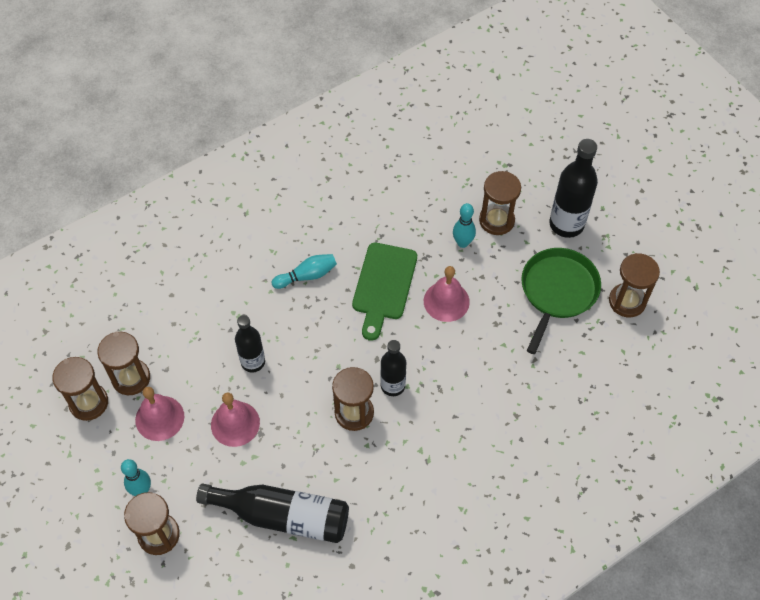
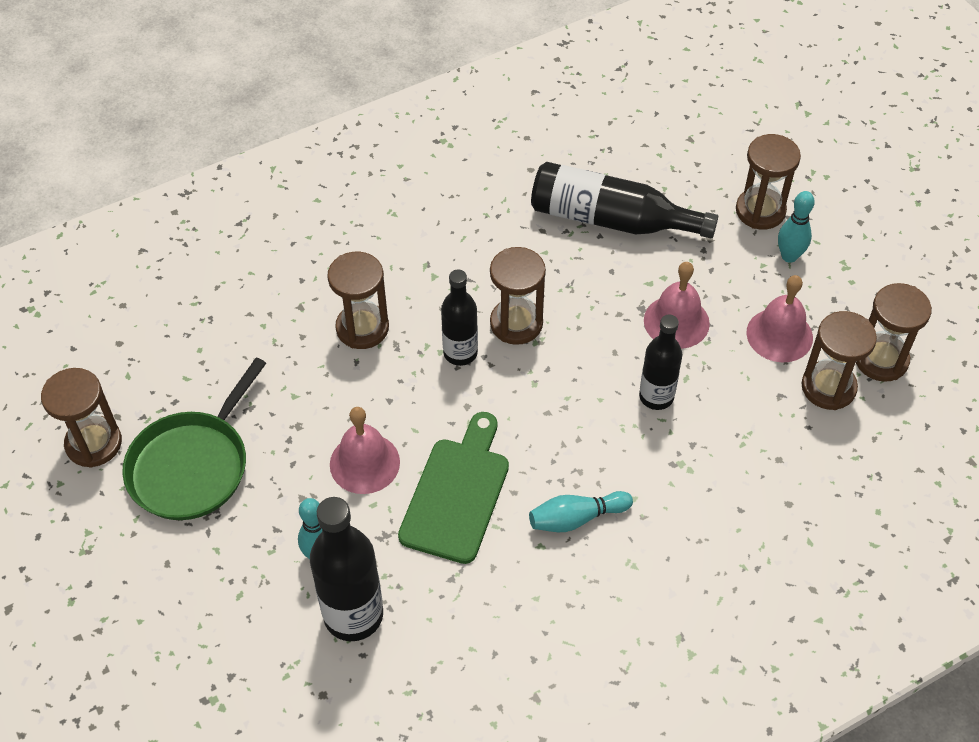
camera: 175 degrees left, 5 degrees down
brown hourglass [479,171,521,235] -> brown hourglass moved to [328,252,389,349]
black bottle [549,139,598,238] -> black bottle moved to [310,497,383,641]

